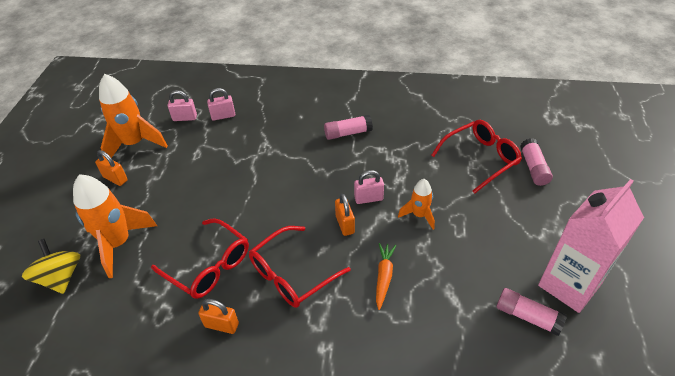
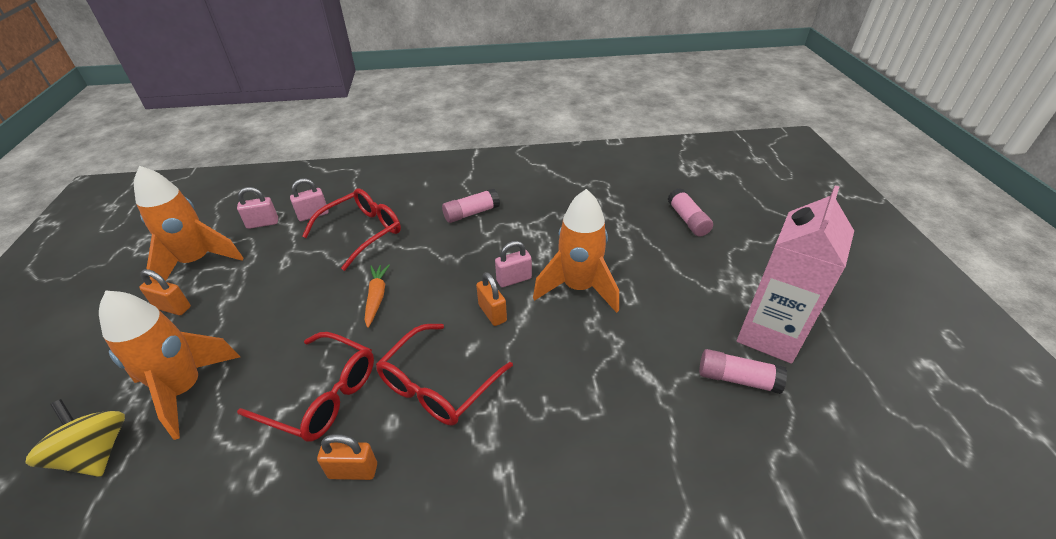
camera: 15 degrees left, 5 degrees down
orange carrot [376,243,396,310] -> orange carrot moved to [365,264,390,328]
orange rocket [398,179,435,230] -> orange rocket [533,189,619,313], size x1.83
red glasses [431,120,522,193] -> red glasses moved to [302,188,401,271]

